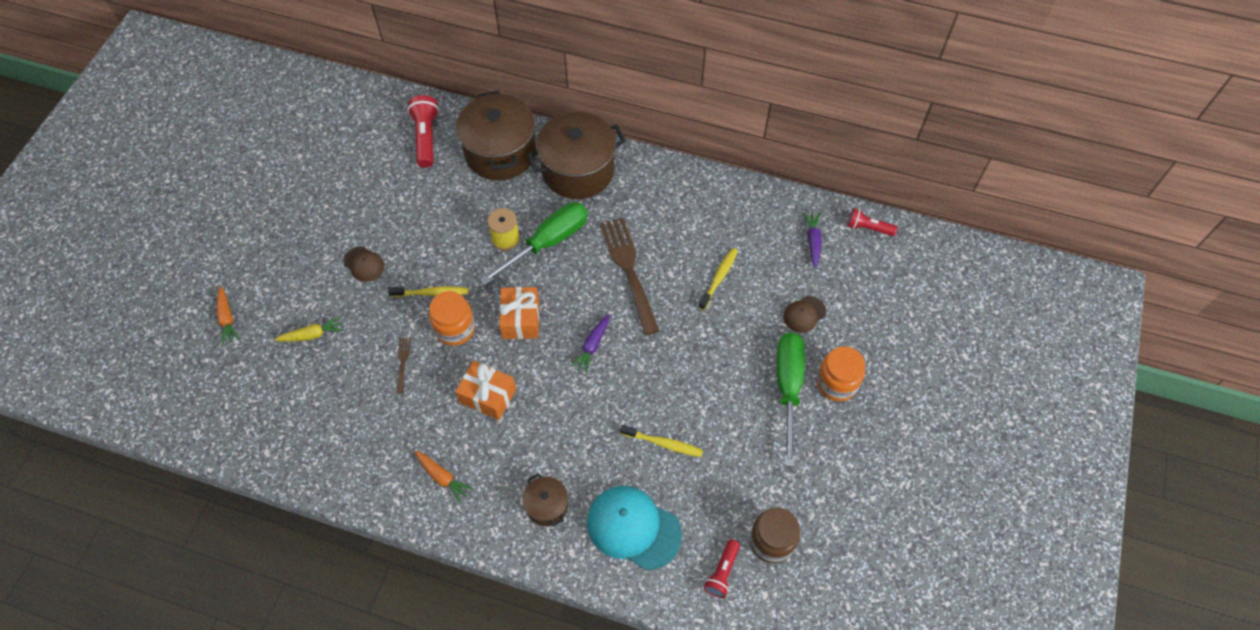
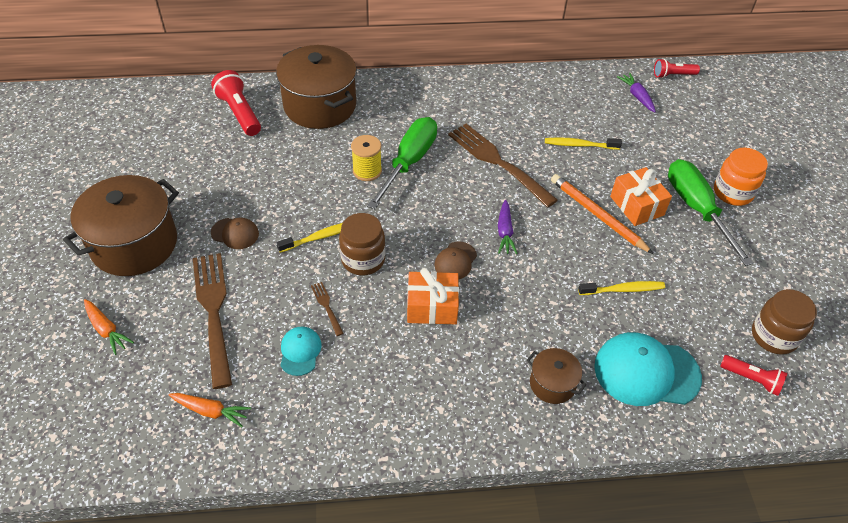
camera: 25 degrees left, 10 degrees down
yellow carrot [274,316,344,342] -> brown fork [193,253,232,389]
orange carrot [415,451,473,503] -> orange carrot moved to [169,393,251,427]
orange jar [429,291,475,346] -> brown jar [339,213,385,275]
orange gift [499,287,539,339] -> orange gift moved to [610,167,672,226]
brown pot [527,112,626,199] -> brown pot moved to [63,175,179,276]
yellow toothbrush [698,248,738,310] -> yellow toothbrush turned 90 degrees counterclockwise [545,138,622,150]
red flashlight [704,539,740,598] -> red flashlight turned 60 degrees counterclockwise [720,355,787,396]
brown cap [783,296,826,333] -> brown cap moved to [435,241,477,280]
none -> turquoise cap [280,326,321,376]
none -> orange pencil [551,174,653,254]

